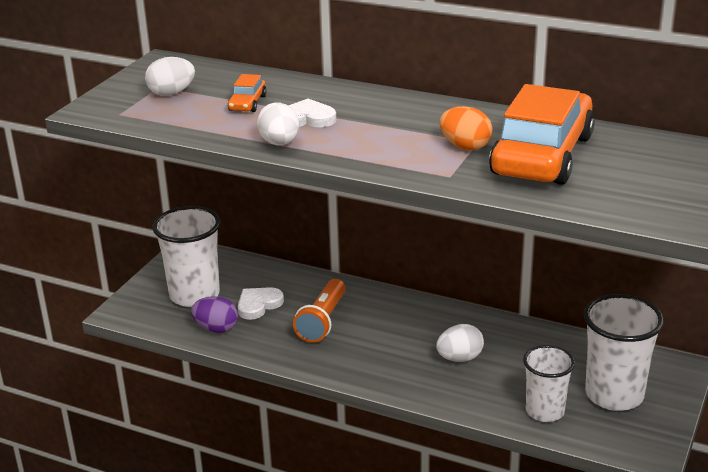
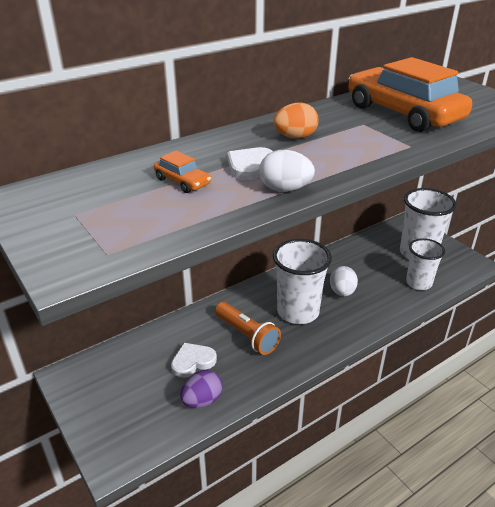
camera: 60 degrees left, 5 degrees up
white egg [145,57,195,96] -> none
white cup [152,206,220,307] -> white cup moved to [273,239,332,324]
white heart [238,287,284,320] -> white heart turned 75 degrees clockwise [171,343,217,378]
orange egg [440,106,493,150] -> orange egg moved to [273,102,319,139]

